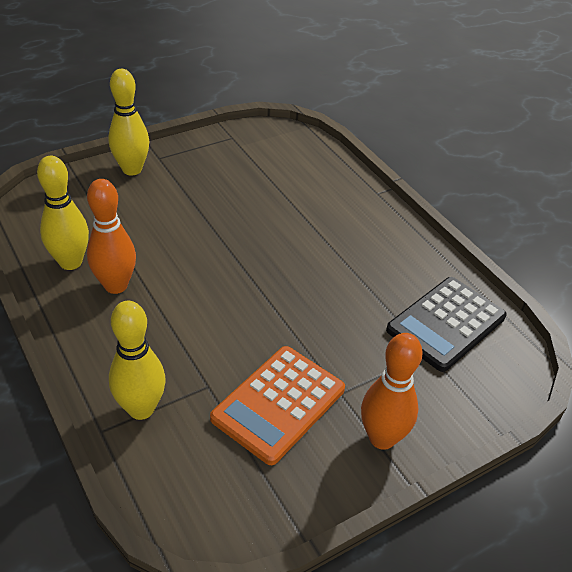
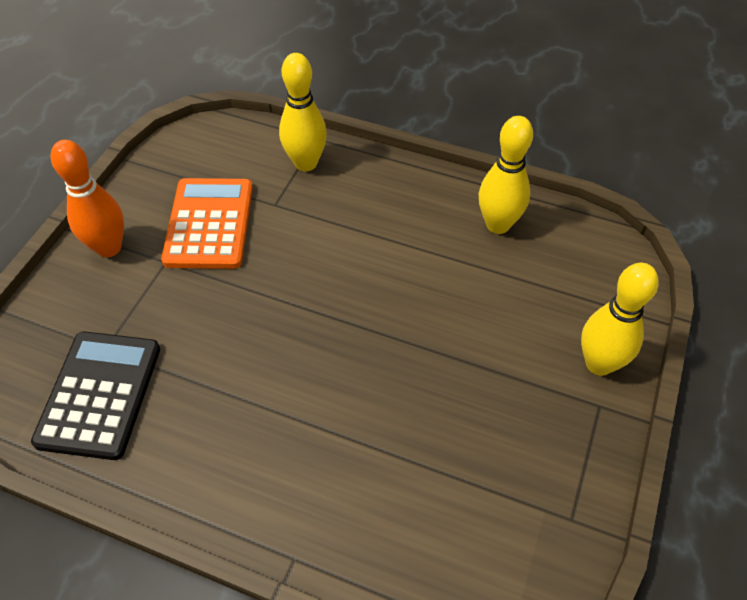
camera: 145 degrees right, 10 degrees up
orange bowling pin [87,179,136,294] -> none

